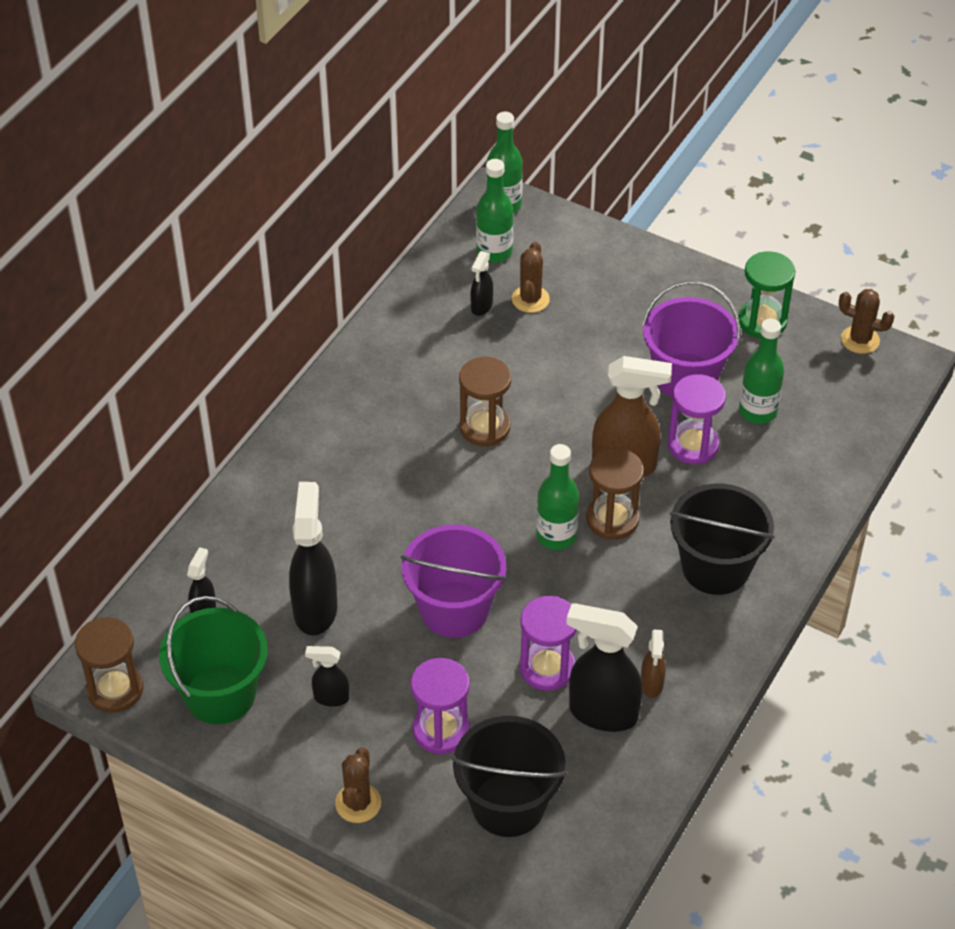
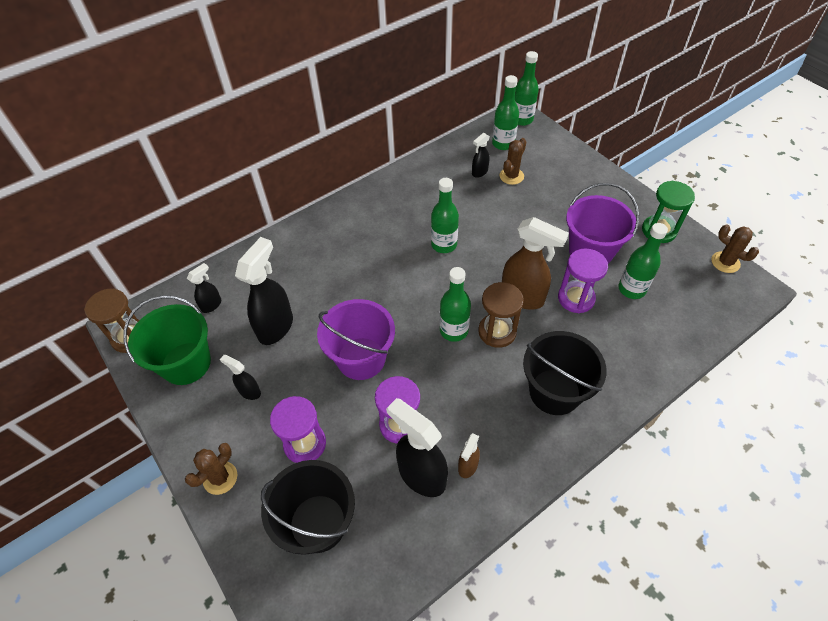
camera: 25 degrees right, 5 degrees up
brown hourglass [459,357,511,446] -> green bottle [431,178,459,253]

